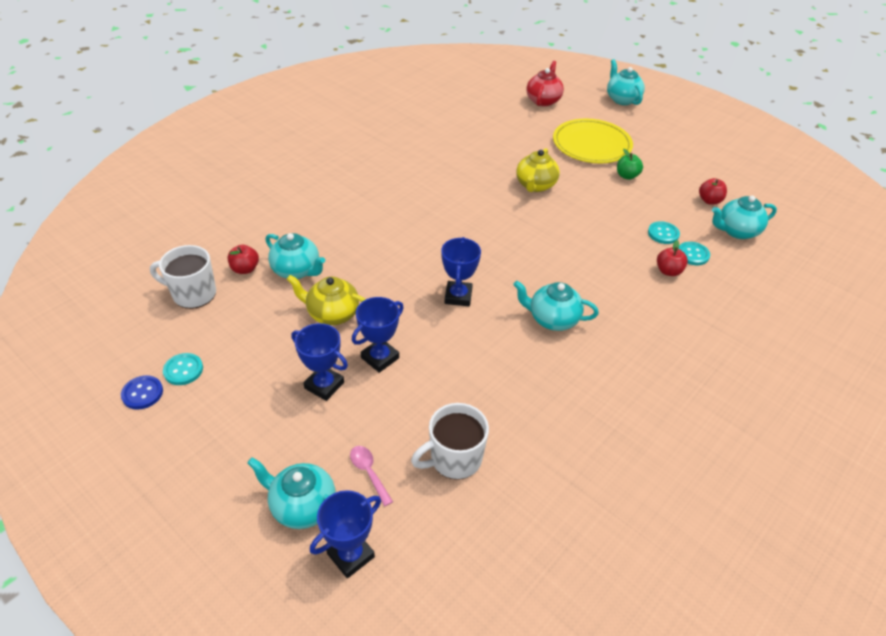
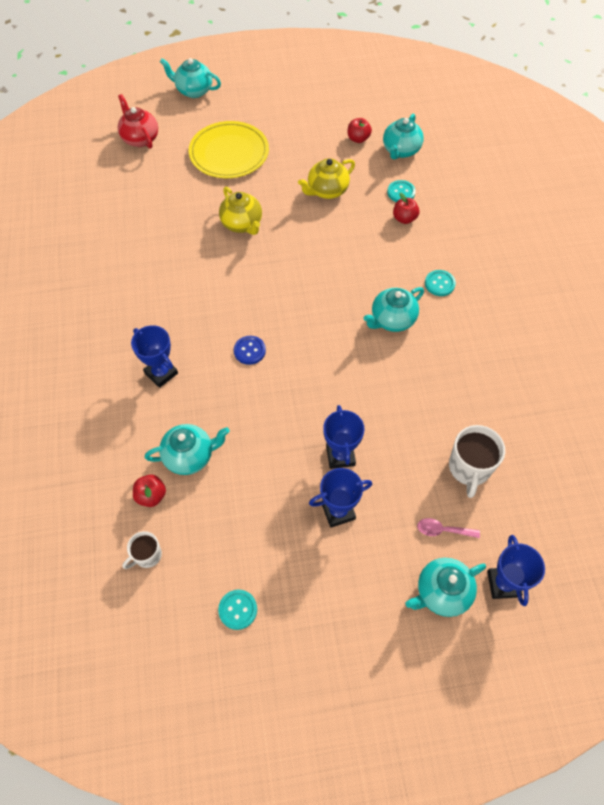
camera: 50 degrees left, 15 degrees up
blue button [121,375,163,410] -> blue button moved to [234,336,266,365]
white mug [150,245,216,309] -> white mug [122,531,162,569], size x0.60
yellow teapot [287,275,366,325] -> yellow teapot moved to [298,158,355,199]
blue trophy [441,237,481,306] -> blue trophy moved to [131,325,178,388]
green apple [617,149,643,180] -> none
turquoise button [648,221,680,244] -> turquoise button moved to [425,270,456,296]

